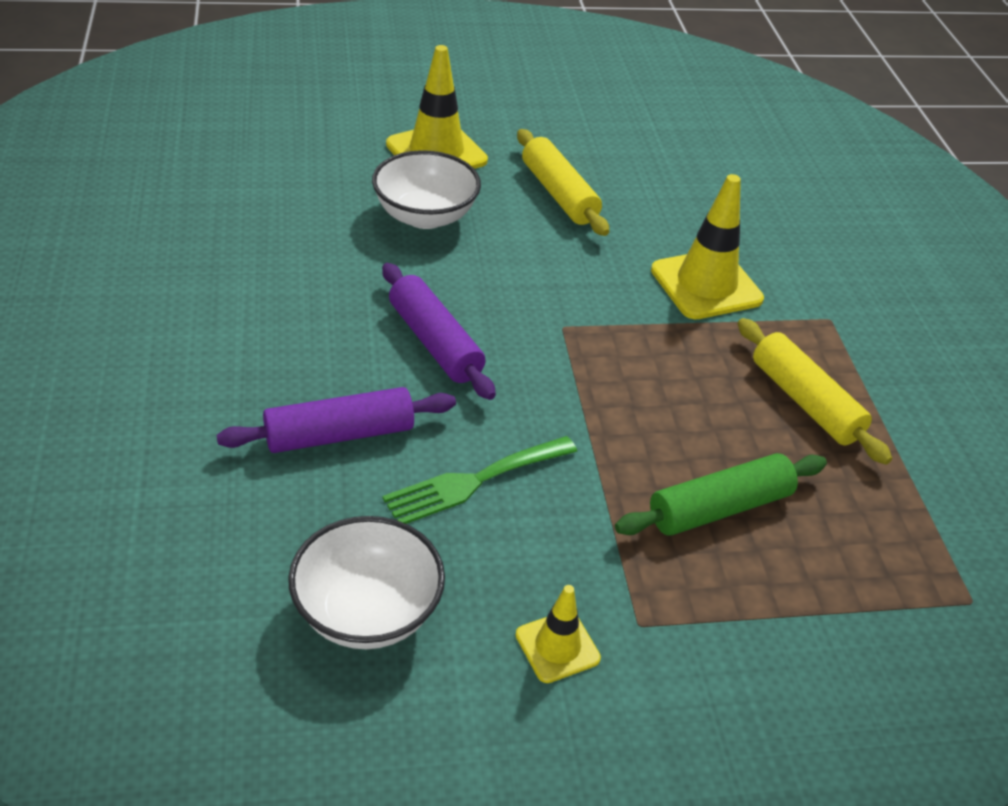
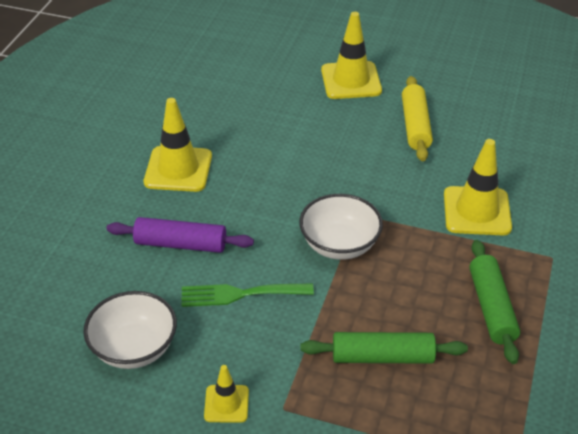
camera: 30 degrees right, 0 degrees up
white bowl [372,150,481,229] -> white bowl moved to [299,194,383,260]
purple rolling pin [382,263,496,400] -> none
yellow rolling pin [738,318,892,465] -> green rolling pin [469,240,520,364]
none -> yellow traffic cone [144,98,212,192]

